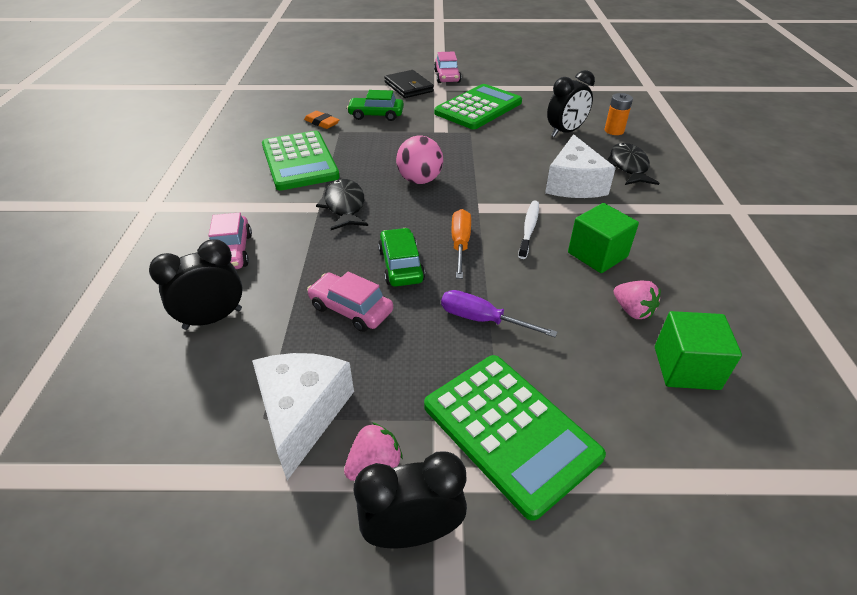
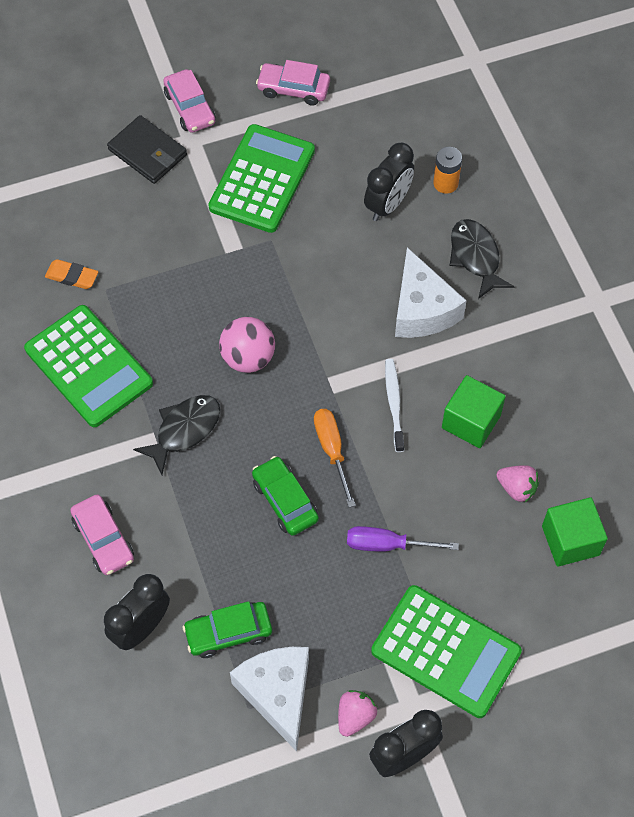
camera: 20 degrees left, 20 degrees up
pink car [307,272,393,332] -> pink car moved to [256,60,330,106]
black fish [316,179,368,230] -> black fish turned 75 degrees clockwise [133,395,220,475]
green car [347,90,404,121] -> green car moved to [183,601,272,658]

